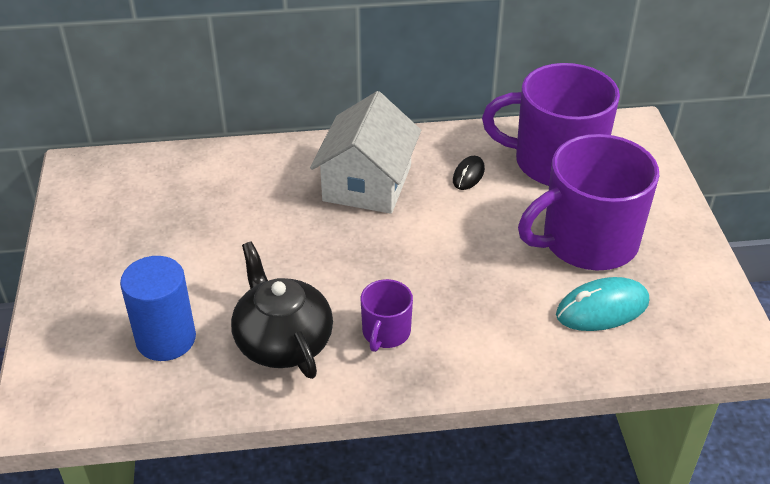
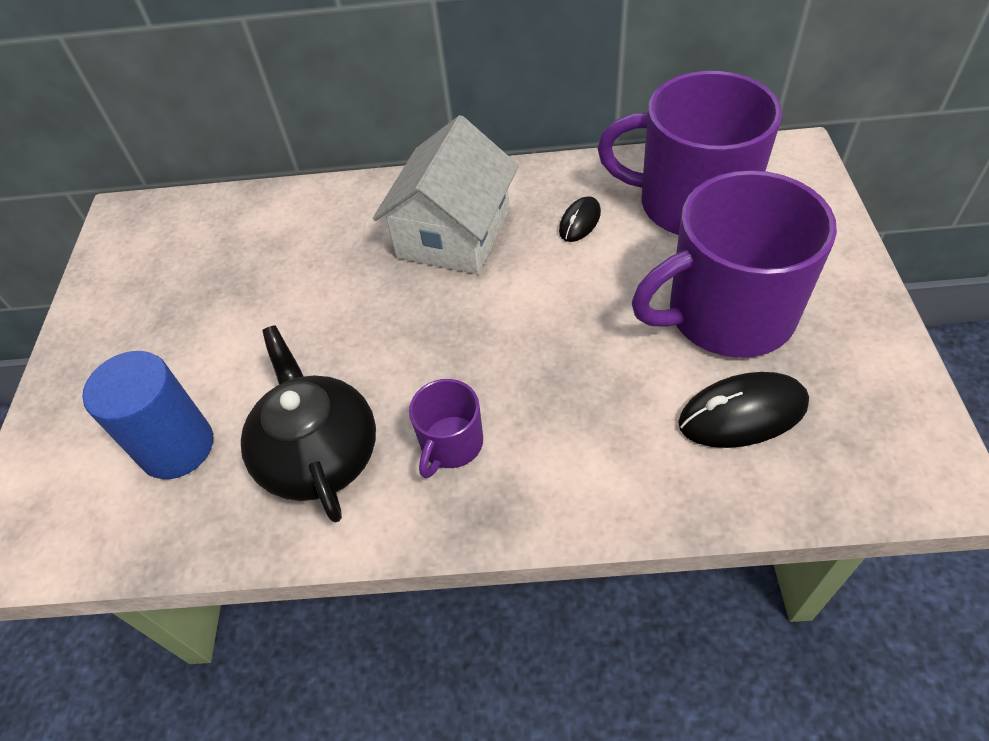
camera: 10 degrees right, 10 degrees up
turquoise mouse [556,277,649,331] -> black mouse [678,372,809,448]

